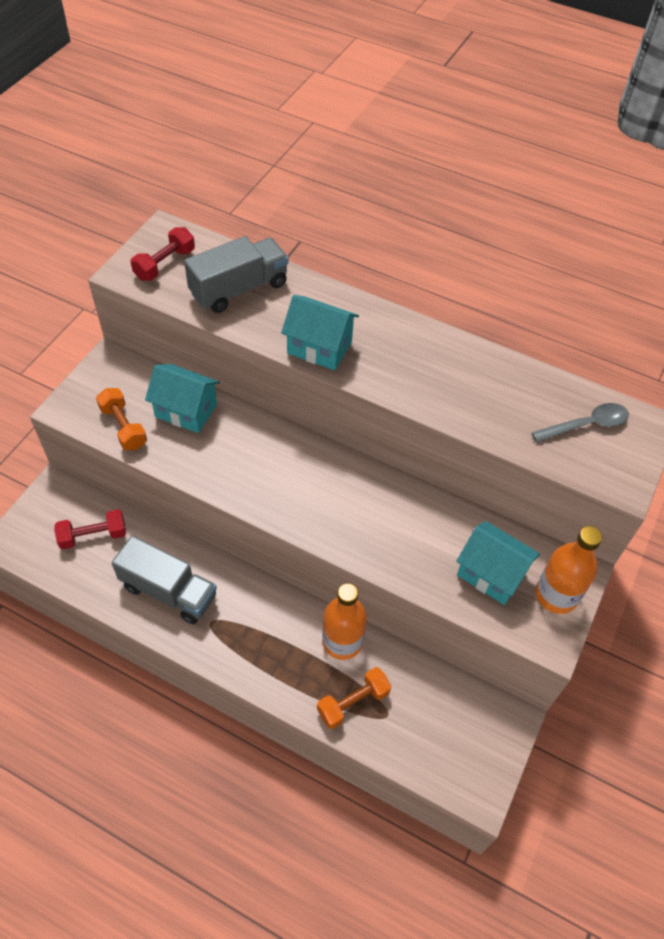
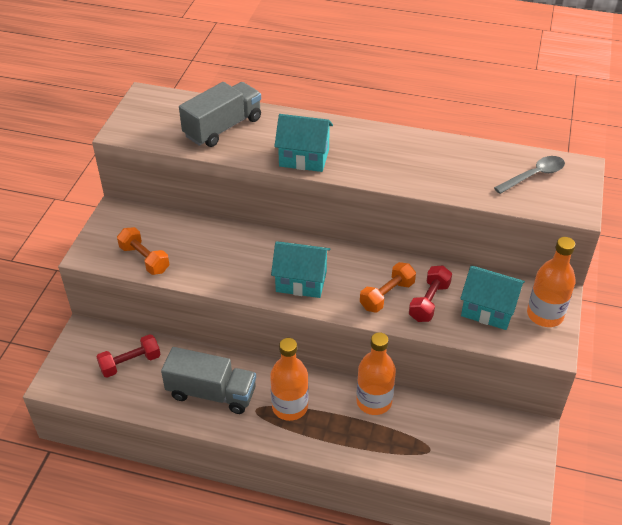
camera: 10 degrees left, 10 degrees down
red dumbbell [130,227,195,281] -> red dumbbell moved to [409,266,452,322]
turquoise house [145,364,220,433] -> turquoise house moved to [271,242,331,298]
orange dumbbell [317,667,391,729] -> orange dumbbell moved to [360,262,416,313]
none -> orange bottle [270,338,308,421]

